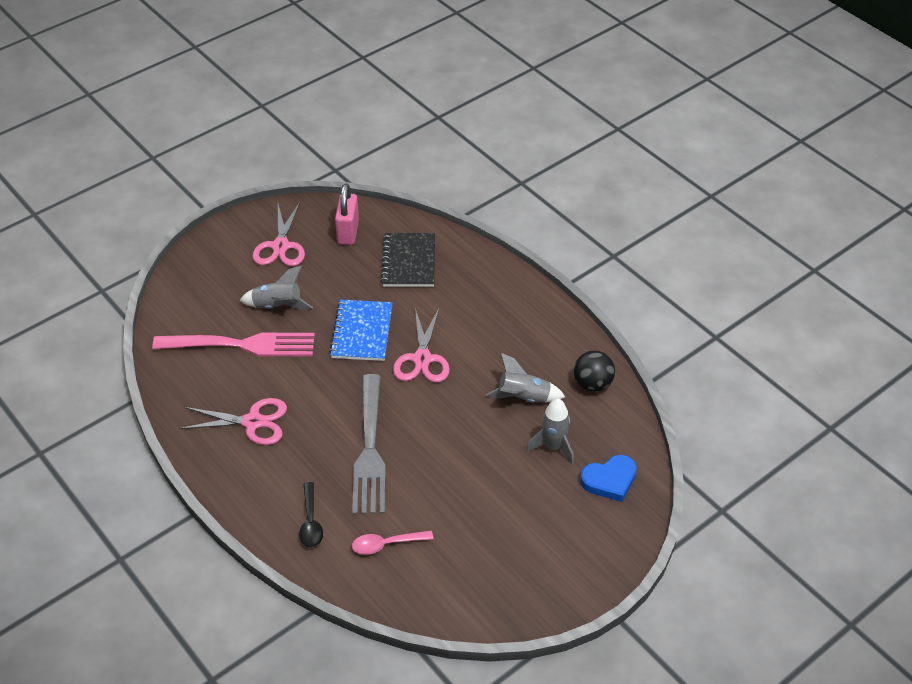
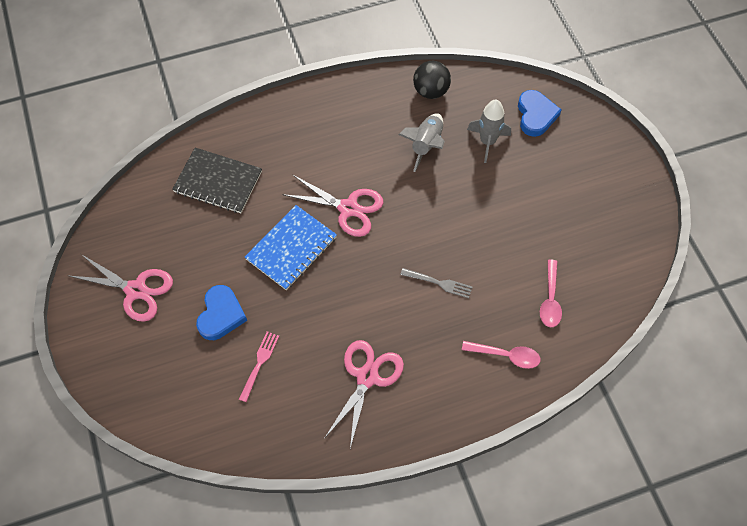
camera: 70 degrees left, 15 degrees up
pink fork [152,332,315,356] -> pink fork [239,331,279,402], size x0.44
grey rocket [239,266,313,309] -> blue heart [196,285,247,340]
black spoon [299,482,323,548] -> pink spoon [462,341,541,369]
blue notebook [329,300,393,361] -> blue notebook turned 75 degrees counterclockwise [245,205,337,290]
pink padlock [335,183,359,245] -> none
grey fork [352,374,385,514] -> grey fork [400,268,472,298], size x0.44

